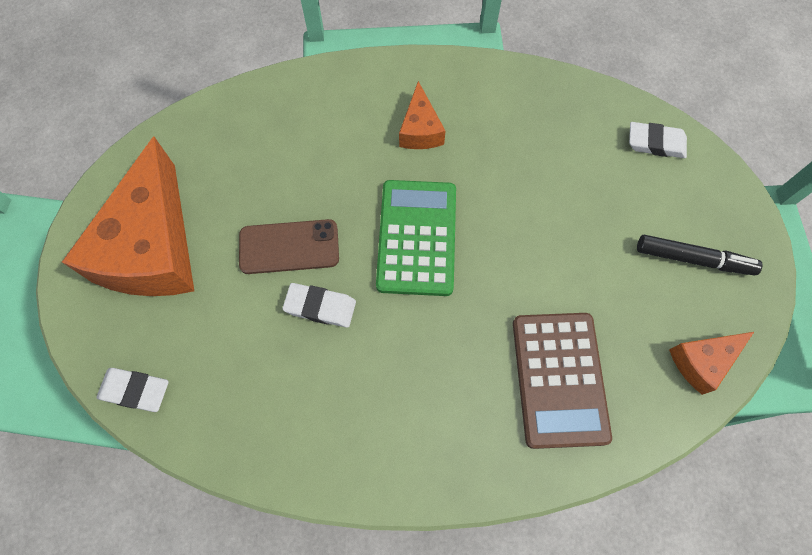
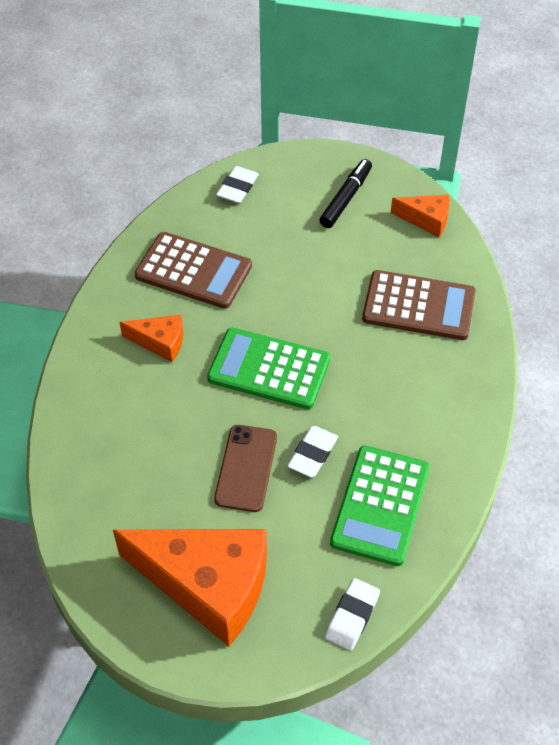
camera: 75 degrees left, 15 degrees down
orange cheese [669,332,754,395] -> orange cheese turned 60 degrees counterclockwise [391,195,450,237]
none -> brown calculator [135,232,252,309]
none -> green calculator [330,446,429,566]

